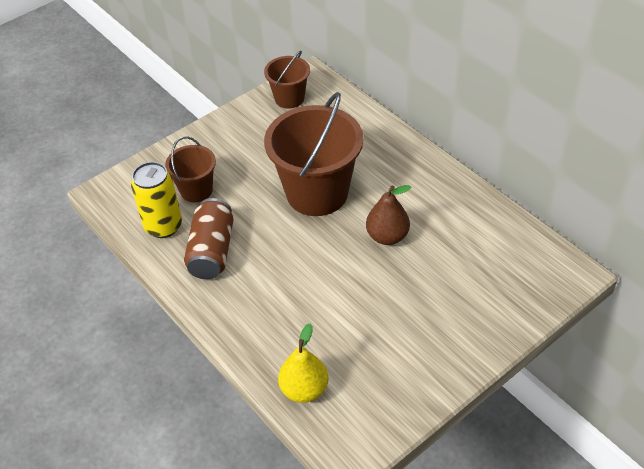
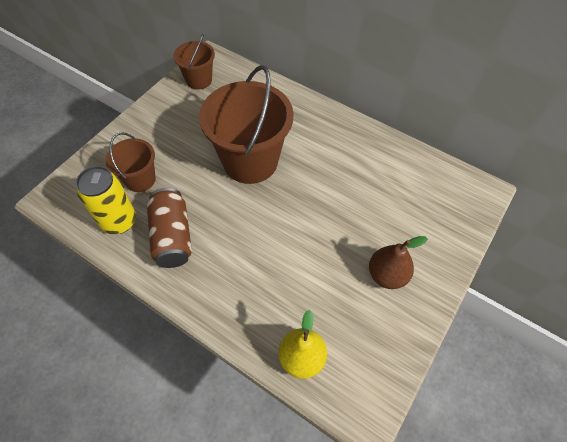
camera: 20 degrees left, 10 degrees up
brown pear [366,185,411,245] -> brown pear moved to [369,236,428,289]

